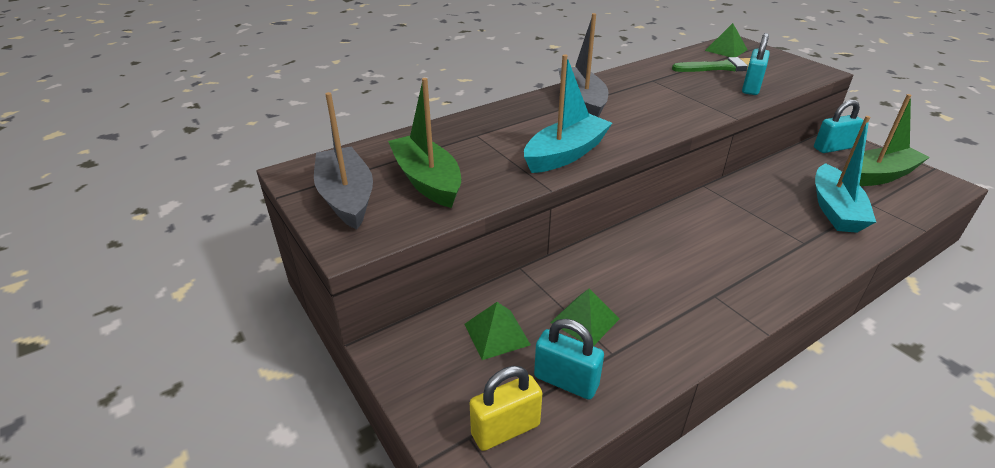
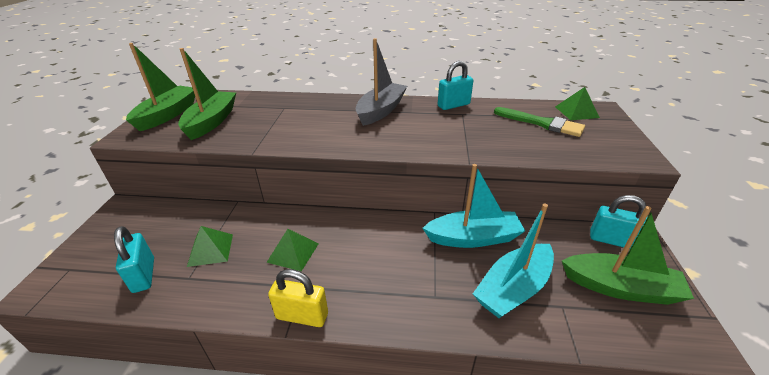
camera: 40 degrees right, 0 degrees up
grey boat [314,92,373,229] -> green boat [126,43,195,131]
green pyramid [465,302,531,360] -> green pyramid moved to [266,229,318,271]
yellow padlock [470,366,542,451] -> yellow padlock moved to [268,269,328,327]
turquoise boat [524,54,612,173] -> turquoise boat moved to [423,164,525,248]
turquoise padlock [742,33,770,95] -> turquoise padlock moved to [438,61,474,110]

